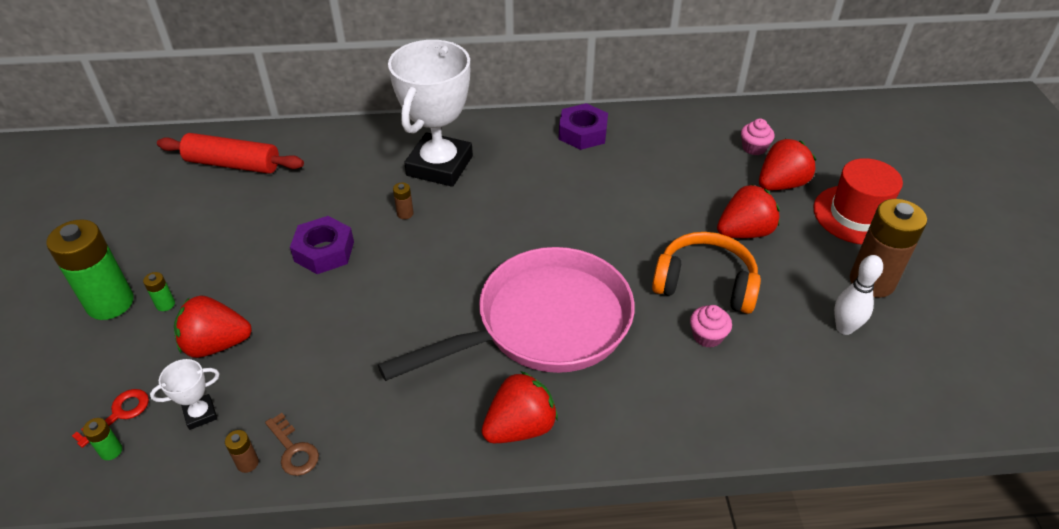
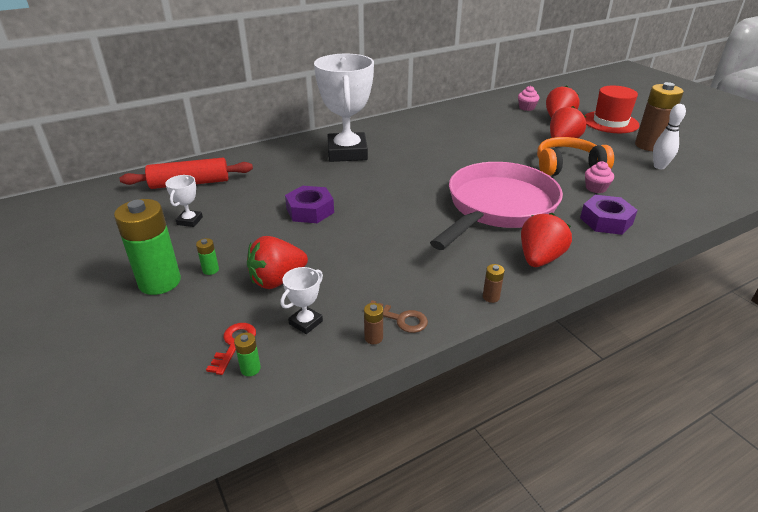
camera: 25 degrees left, 10 degrees down
brown battery [393,182,414,219] -> brown battery moved to [483,264,505,303]
purple nut [559,103,608,150] -> purple nut moved to [580,195,638,235]
none -> white trophy [165,175,203,227]

